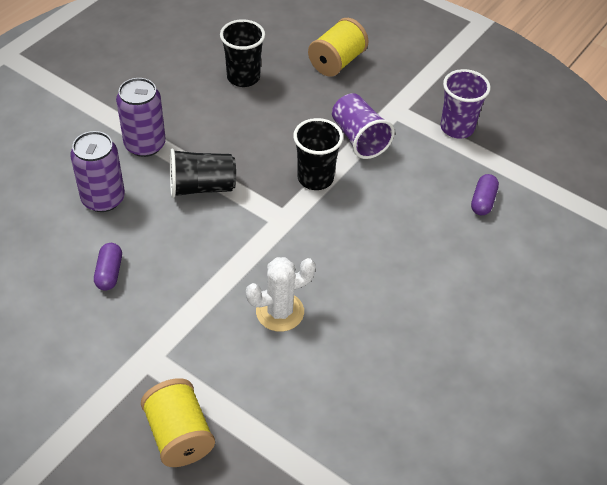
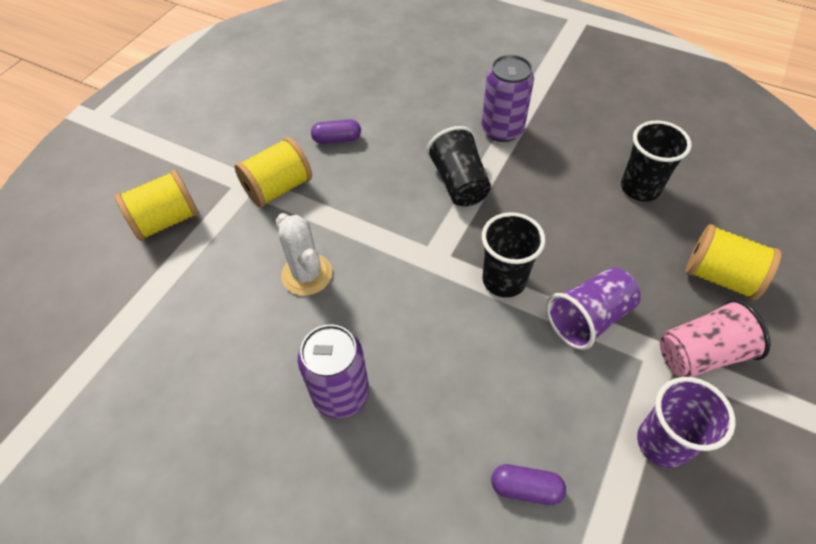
camera: 85 degrees right, 5 degrees up
purple can [70,131,125,212] -> purple can moved to [298,324,369,418]
none -> yellow spool [235,137,312,208]
none -> pink cup [660,299,770,377]

